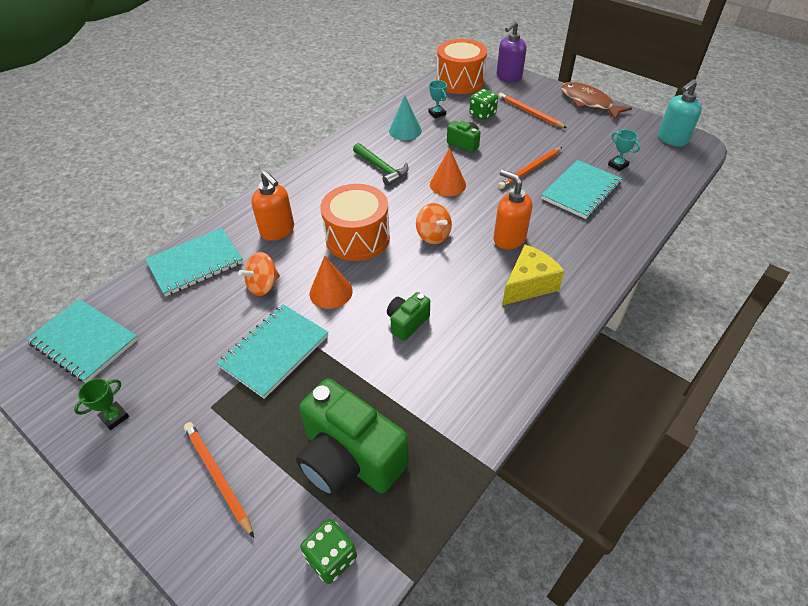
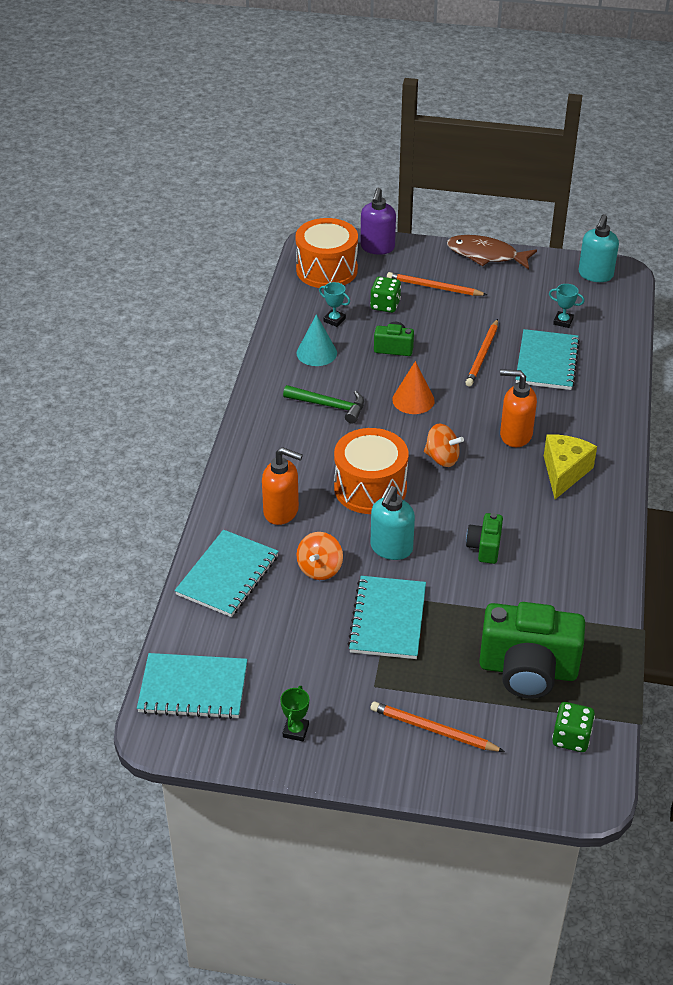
camera: 30 degrees left, 5 degrees down
orange cone [310,256,353,309] -> turquoise soap dispenser [371,486,415,560]

